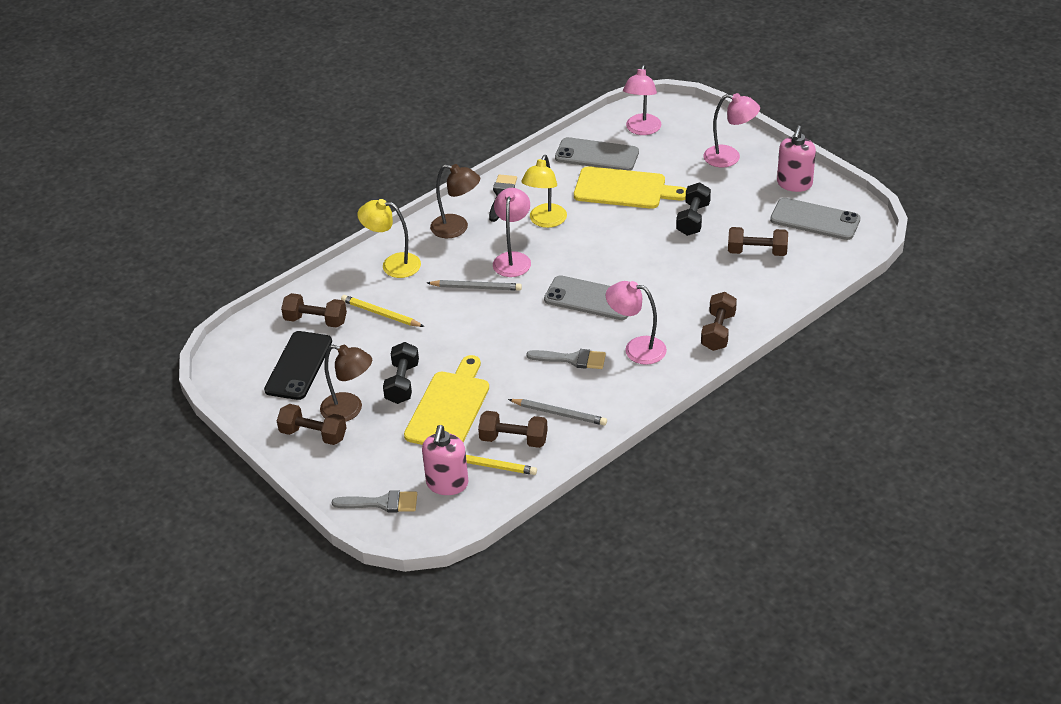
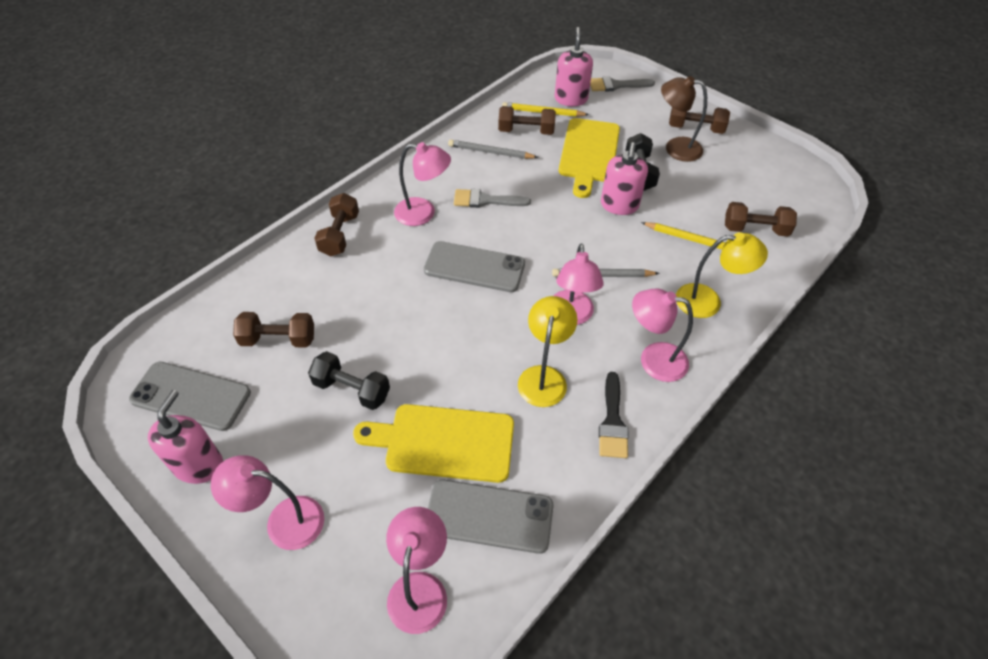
camera: 170 degrees right, 10 degrees up
black phone [264,331,332,400] -> none
brown lamp [430,164,480,238] -> pink lamp [632,289,693,382]
black dumbbell [676,182,711,236] -> black dumbbell turned 75 degrees counterclockwise [308,351,390,410]
none -> pink soap dispenser [601,142,648,215]

